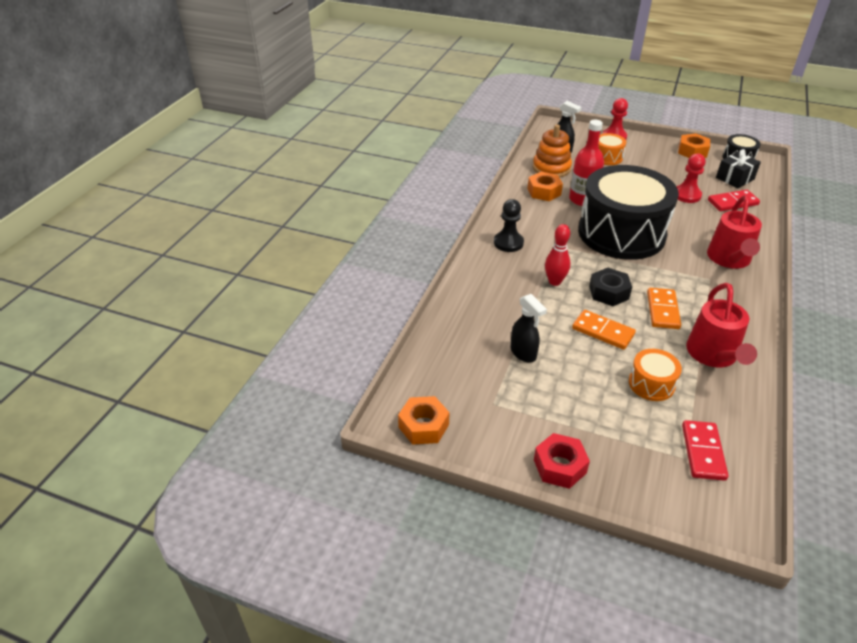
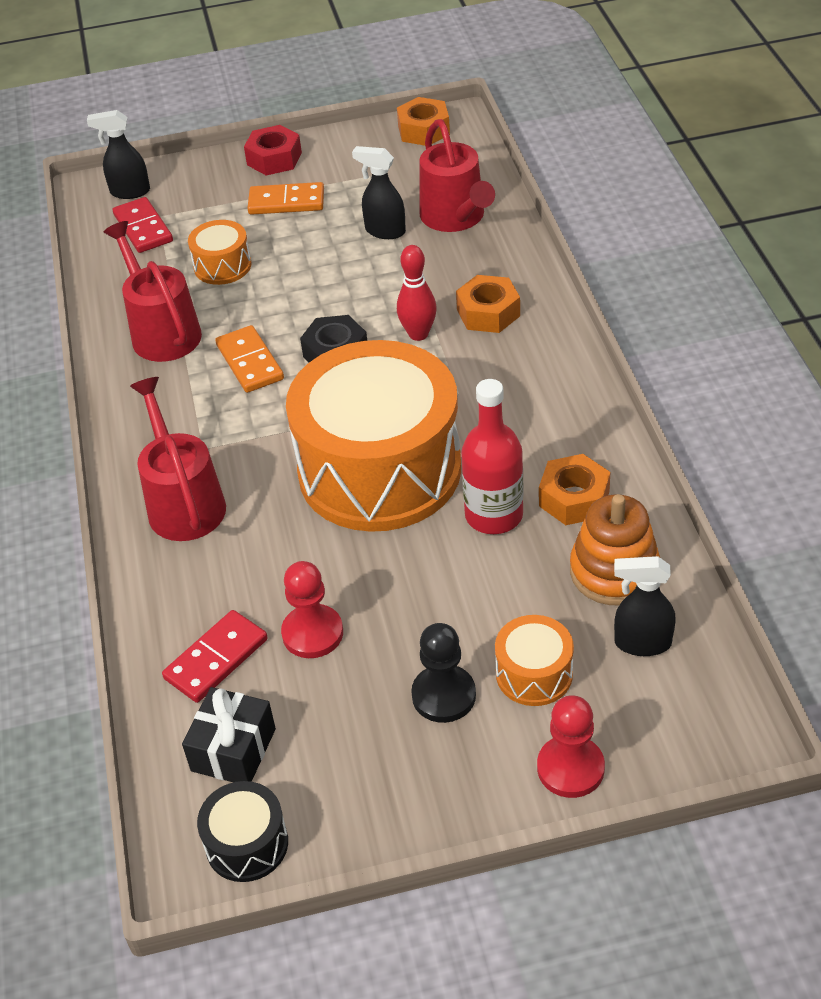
camera: 150 degrees right, 5 degrees up
black pawn [494,199,524,252] -> black pawn moved to [411,623,476,723]
orange domino [572,310,636,350] -> orange domino moved to [248,182,324,215]
black drum [578,165,679,260] -> orange drum [286,340,461,532]
orange nut [678,133,710,158] -> orange nut moved to [456,275,520,333]
none -> black spray bottle [87,110,150,199]
none -> red watering can [420,119,495,232]

